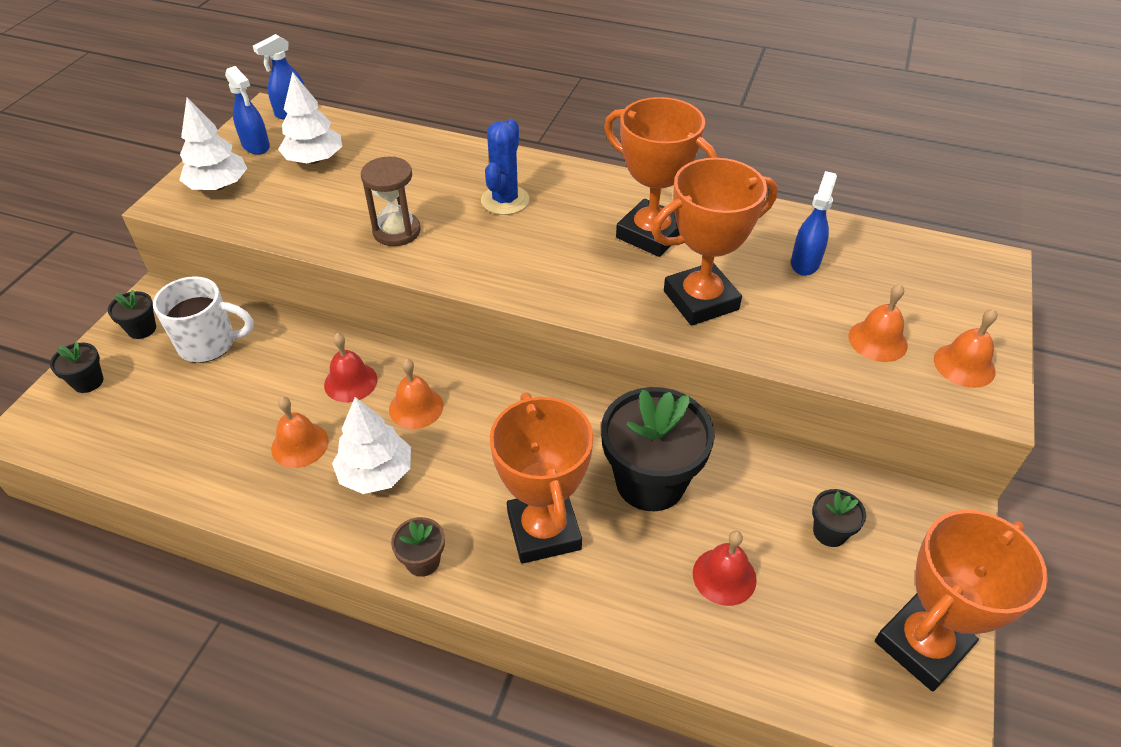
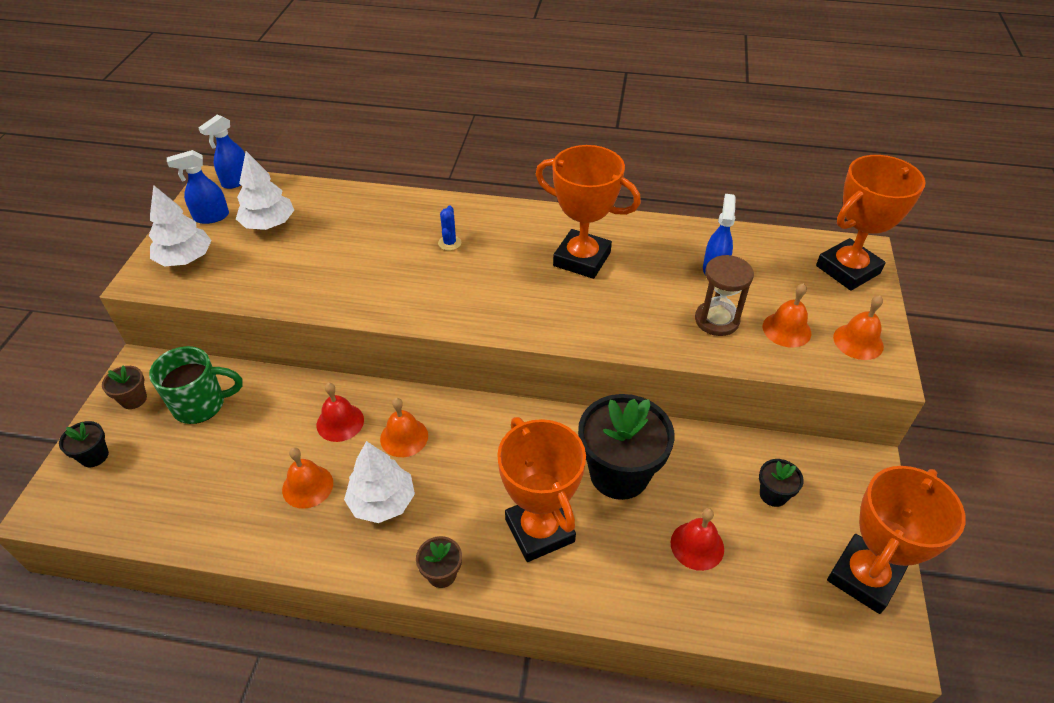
camera: 10 degrees left, 0 degrees up
black flower pot [108,290,156,339] -> brown flower pot [102,365,147,409]
white mug [153,276,254,363] -> green mug [149,346,243,424]
blue spray bottle [225,66,270,155] -> blue spray bottle turned 120 degrees clockwise [167,150,229,224]
brown hourglass [361,156,421,246] -> brown hourglass moved to [695,255,754,336]
blue cactus [481,119,530,215] -> blue cactus [438,206,461,251], size x0.55
orange trophy [652,158,778,326] -> orange trophy moved to [816,155,926,291]

